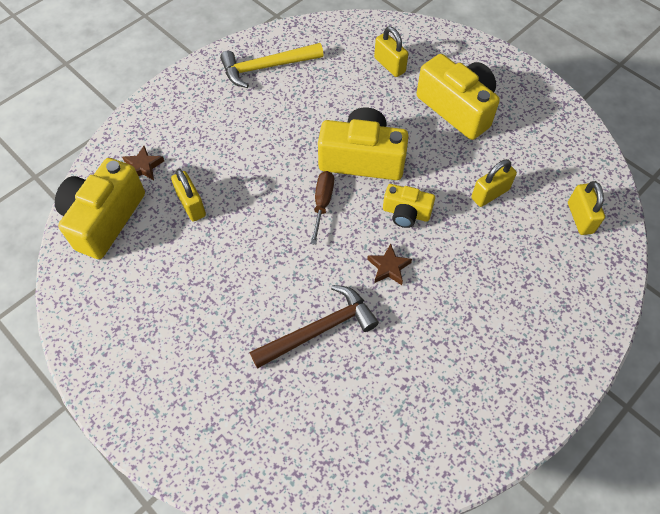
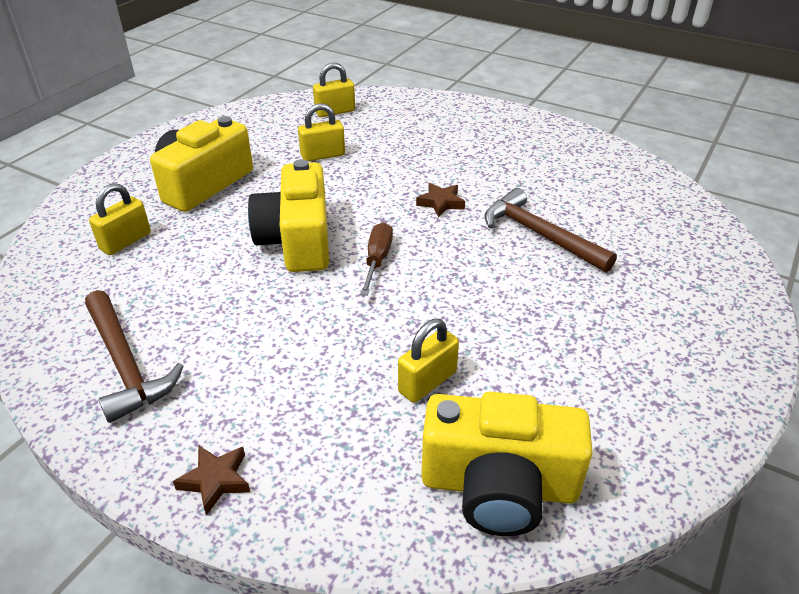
camera: 105 degrees left, 20 degrees down
brown star [122,146,164,180] -> brown star moved to [173,445,250,516]
yellow hammer [220,43,323,88] -> brown hammer [85,290,184,423]
brown screwdriver [311,171,334,245] -> brown screwdriver turned 105 degrees clockwise [360,222,393,296]
yellow camera [383,184,435,228] -> none
yellow padlock [471,159,517,207] -> yellow padlock turned 60 degrees counterclockwise [298,103,345,161]

